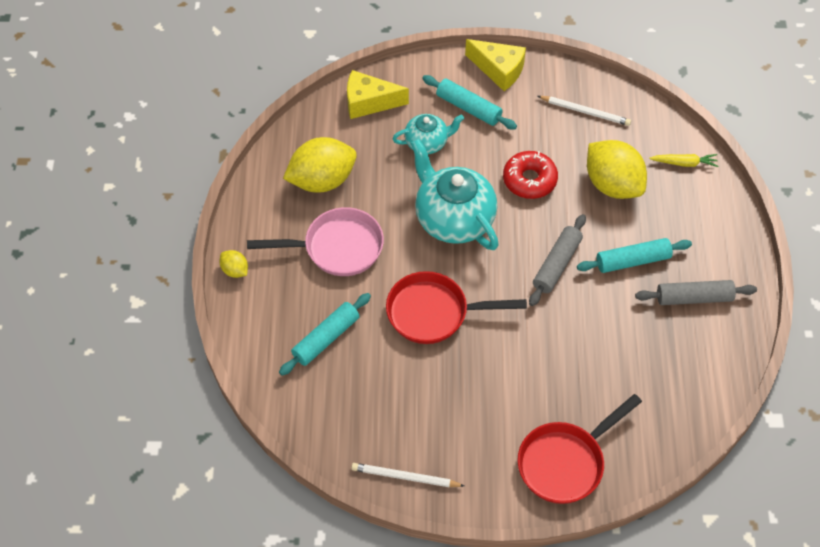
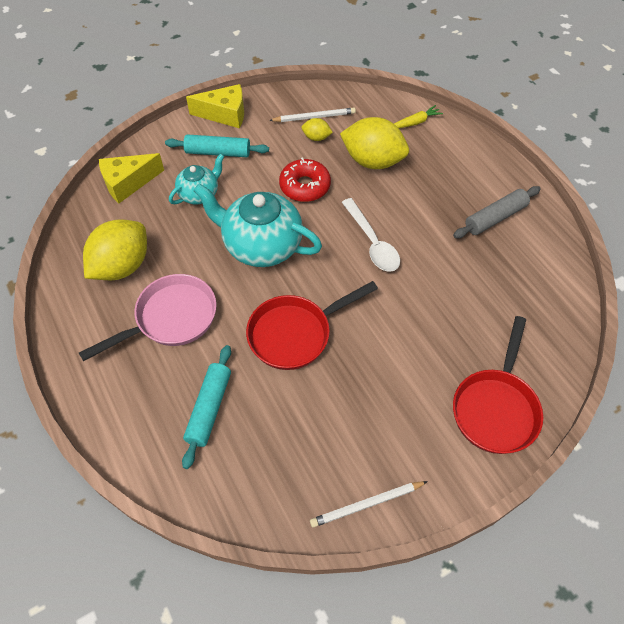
camera: 30 degrees left, 0 degrees up
yellow lemon [220,250,248,278] -> yellow lemon moved to [302,118,333,141]
grey rolling pin [529,214,586,306] -> white spoon [342,198,400,272]
turquoise rolling pin [577,238,692,273] -> none

